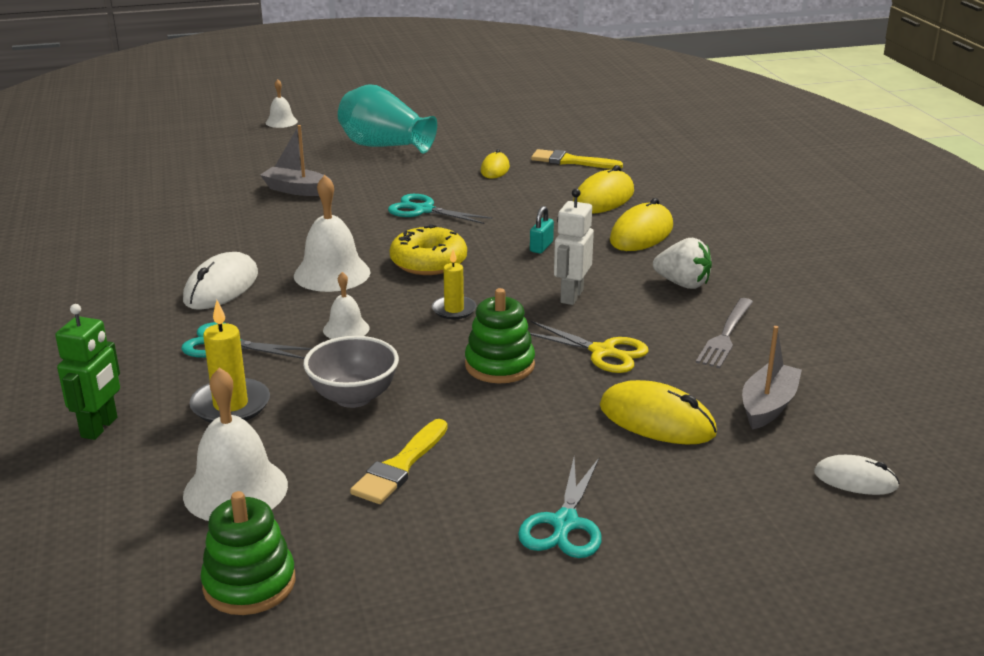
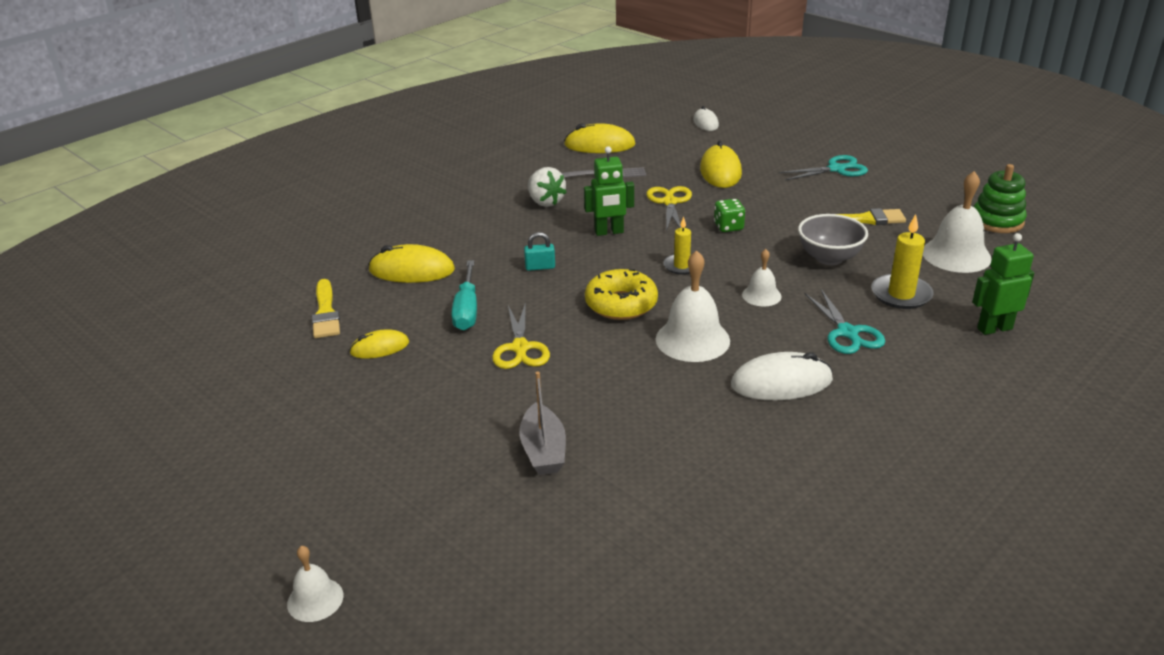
camera: 120 degrees left, 5 degrees up
turquoise vase [338,84,437,154] -> none
turquoise scissors [388,194,492,224] -> yellow scissors [492,302,550,369]
green stacking toy [465,288,535,383] -> green dice [714,199,745,232]
white robot [554,189,594,305] -> green robot [584,146,634,236]
yellow mouse [610,198,673,251] -> yellow mouse moved to [564,124,636,153]
white strawberry [653,238,712,289] -> white strawberry turned 150 degrees clockwise [528,167,567,207]
grey boat [742,326,802,429] -> none
none -> turquoise screwdriver [451,260,477,330]

